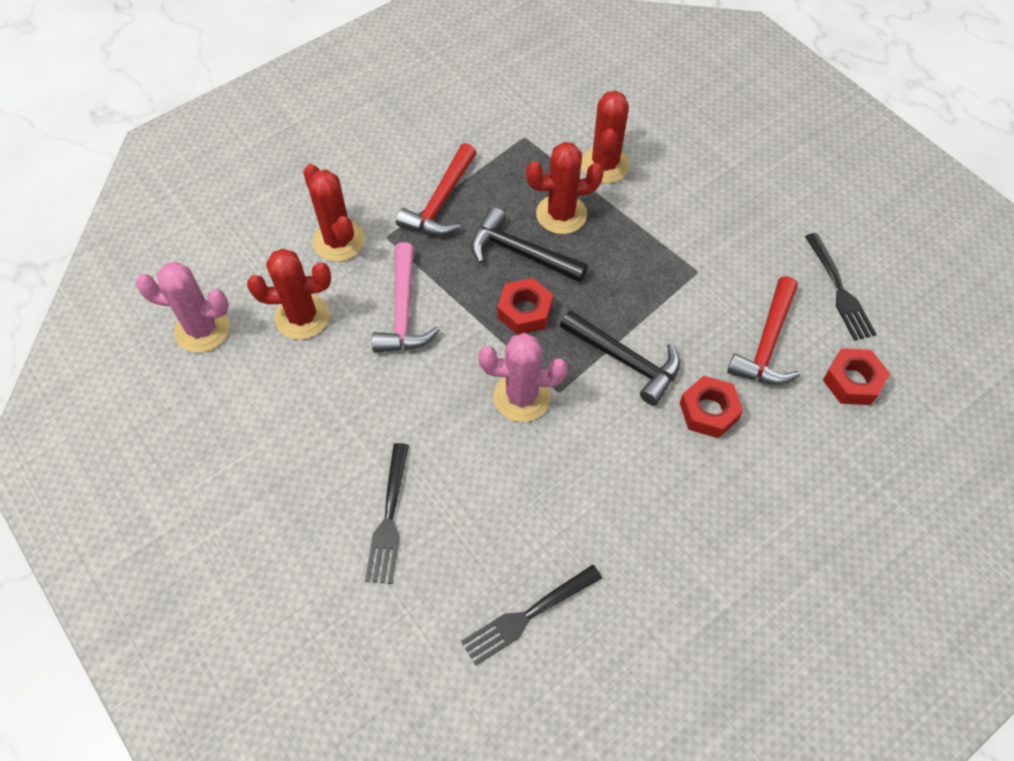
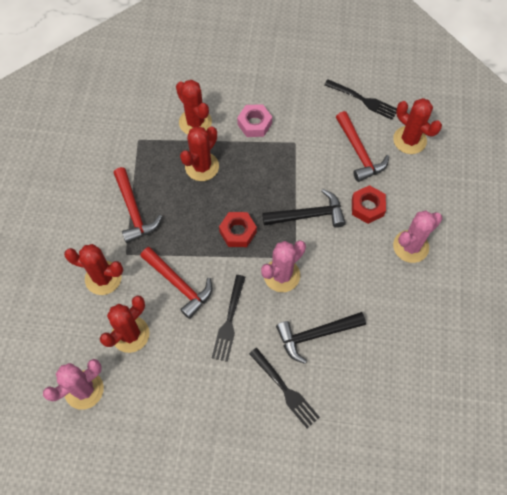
camera: 45 degrees left, 5 degrees up
pink hammer [372,242,440,353] -> red hammer [140,247,212,319]
black fork [461,565,602,666] -> black fork moved to [212,275,245,362]
black hammer [471,207,588,282] -> black hammer moved to [276,312,366,364]
red nut [823,348,890,405] -> red cactus [393,98,442,154]
none -> pink nut [237,104,272,137]
none -> pink cactus [393,210,442,263]

